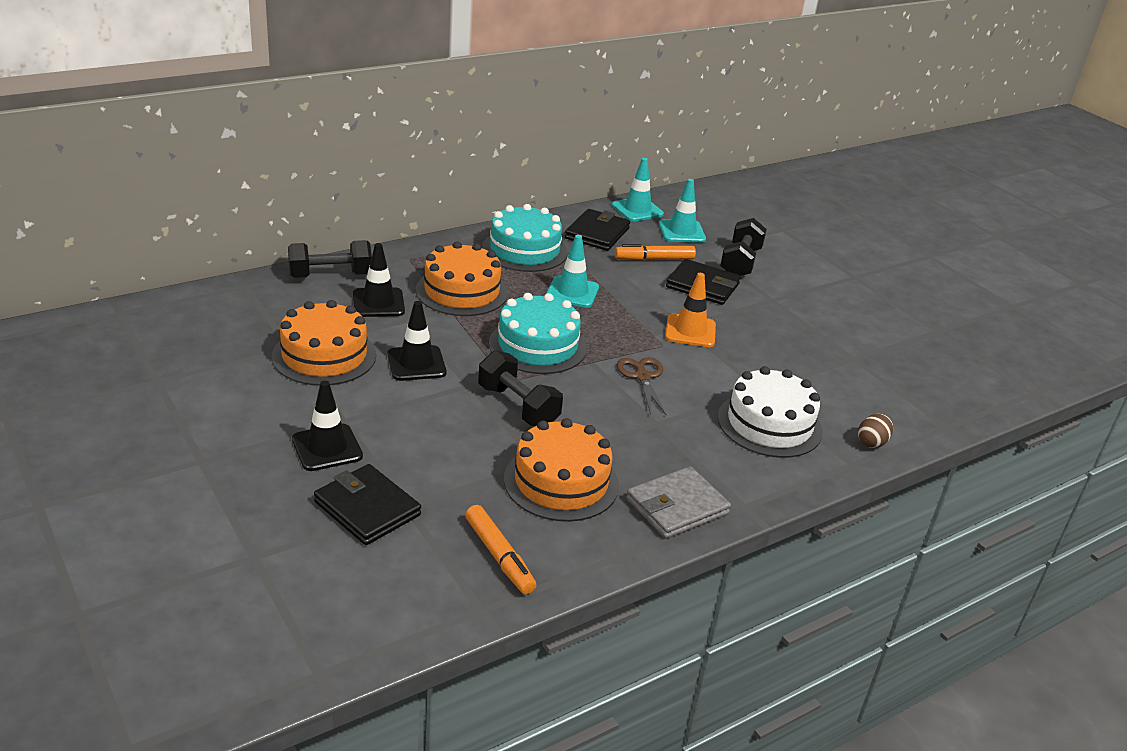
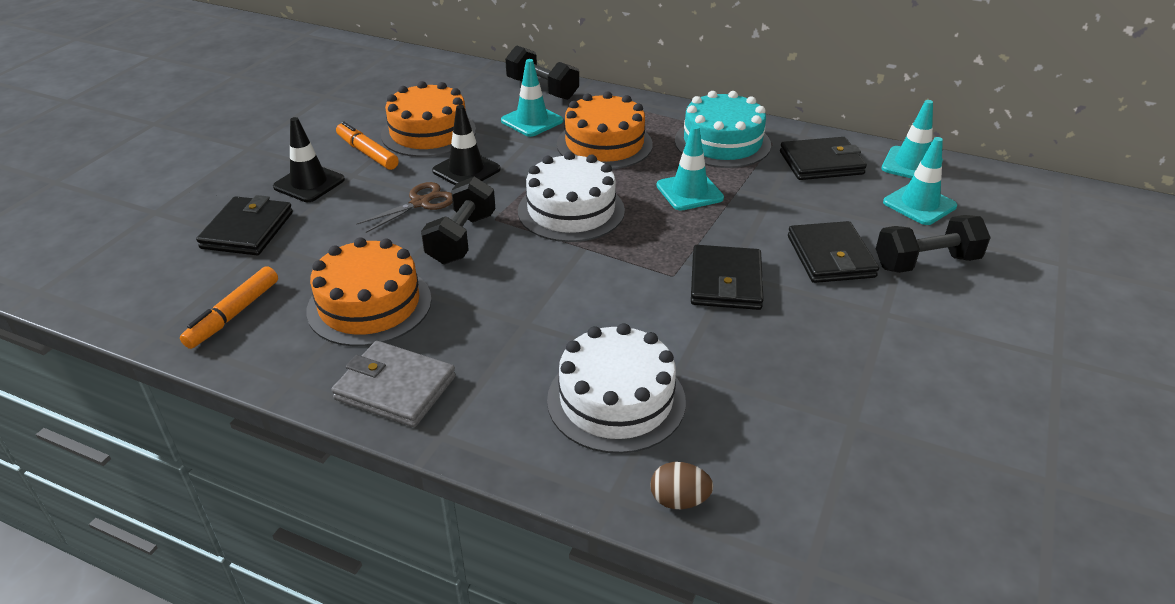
camera: 60 degrees right, 5 degrees up
black traffic cone [353,243,405,317] -> turquoise traffic cone [501,59,563,137]
turquoise cake [489,293,587,374] -> white cake [518,151,625,242]
orange marker [615,244,696,261] -> orange marker moved to [336,121,399,170]
brown scissors [617,358,666,415] -> brown scissors moved to [356,182,453,233]
orange traffic cone [665,273,716,347] -> black wallet [691,245,764,310]

